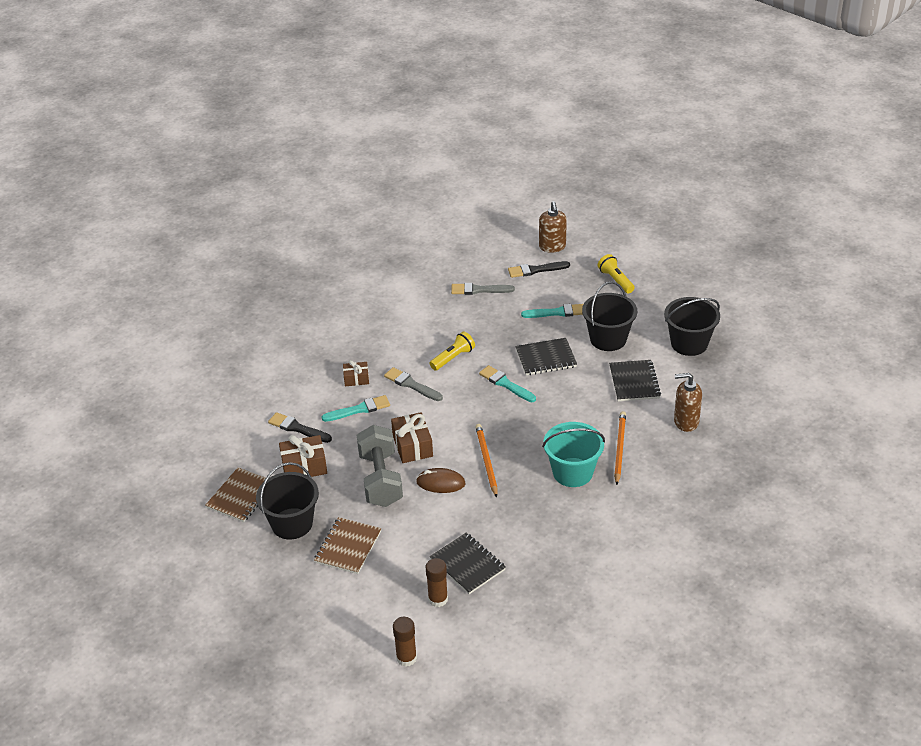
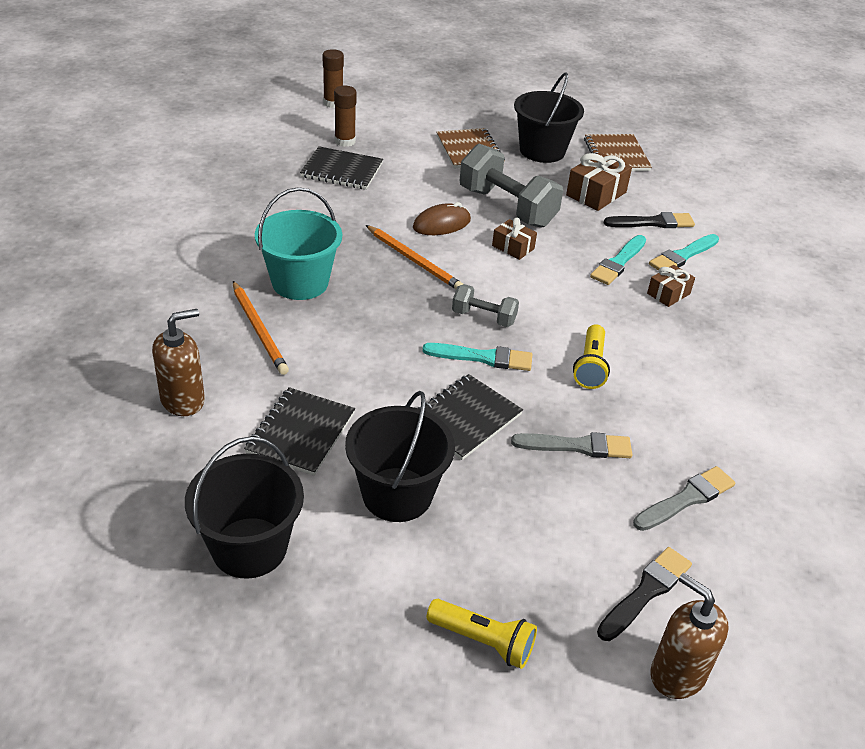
camera: 140 degrees right, 0 degrees up
grey brush [384,367,443,401] -> grey brush moved to [511,432,632,458]
brown gift [391,412,433,463] -> brown gift [492,217,537,260], size x0.62
turquoise brush [521,304,583,318] -> turquoise brush moved to [649,234,719,271]
black notebook [609,360,661,401] -> black notebook turned 60 degrees clockwise [244,387,355,476]
none -> grey dumbbell [452,284,519,327]

